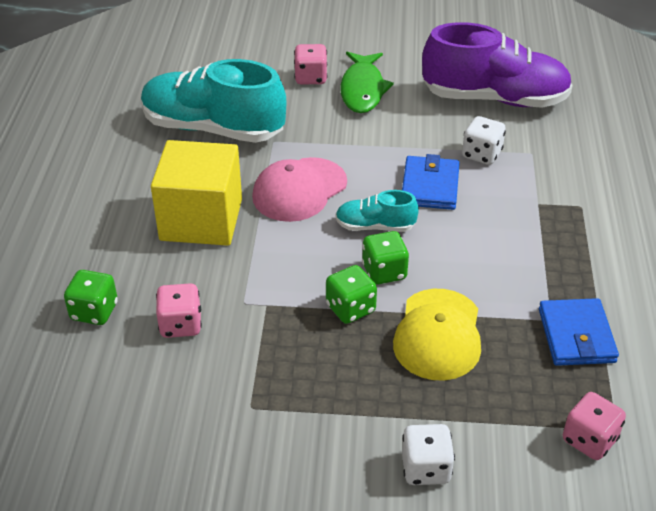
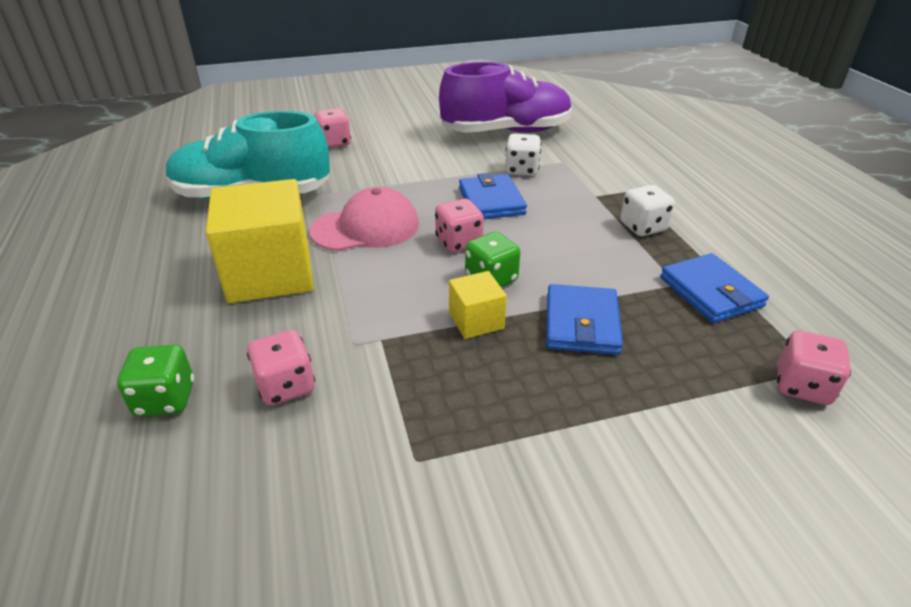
camera: 20 degrees left, 5 degrees down
pink cap [252,157,347,222] -> pink cap turned 135 degrees counterclockwise [310,187,419,251]
green dice [326,265,377,324] -> yellow cube [449,271,507,339]
turquoise shoe [335,190,419,232] -> pink dice [435,199,484,252]
green fish [340,52,394,113] -> none
yellow cap [393,289,481,381] -> blue wallet [546,284,623,355]
white dice [402,424,455,485] -> white dice moved to [620,185,675,236]

